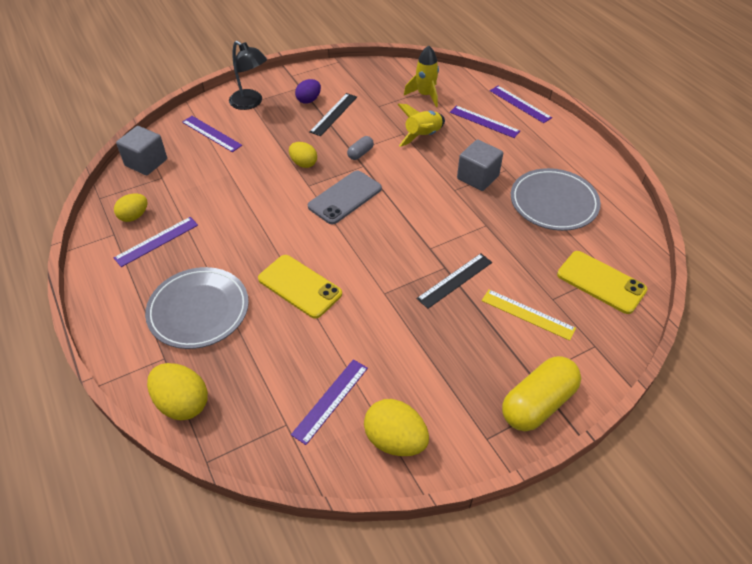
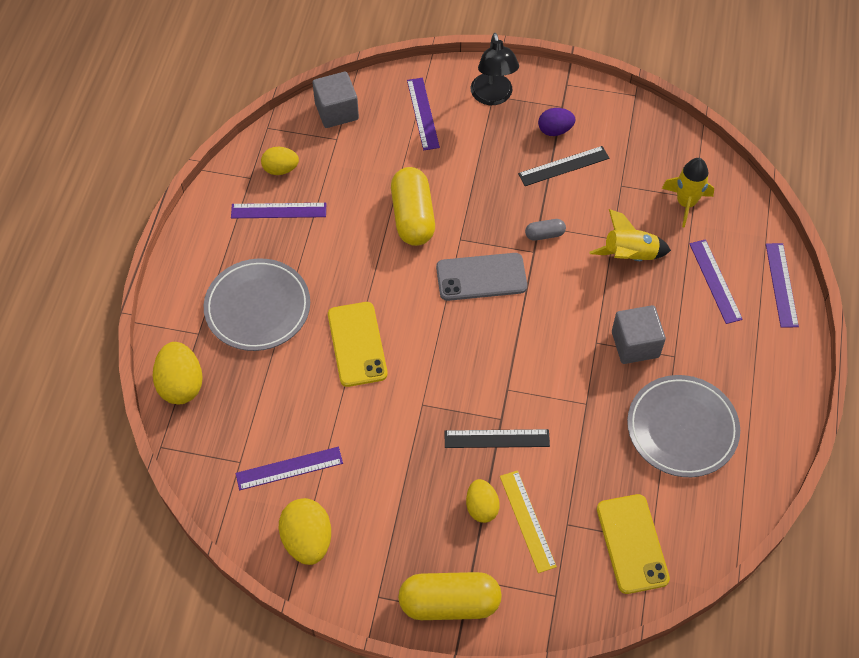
camera: 40 degrees right, 10 degrees up
yellow egg [289,142,317,168] -> yellow egg moved to [466,479,500,523]
none -> yellow capsule [391,167,435,246]

